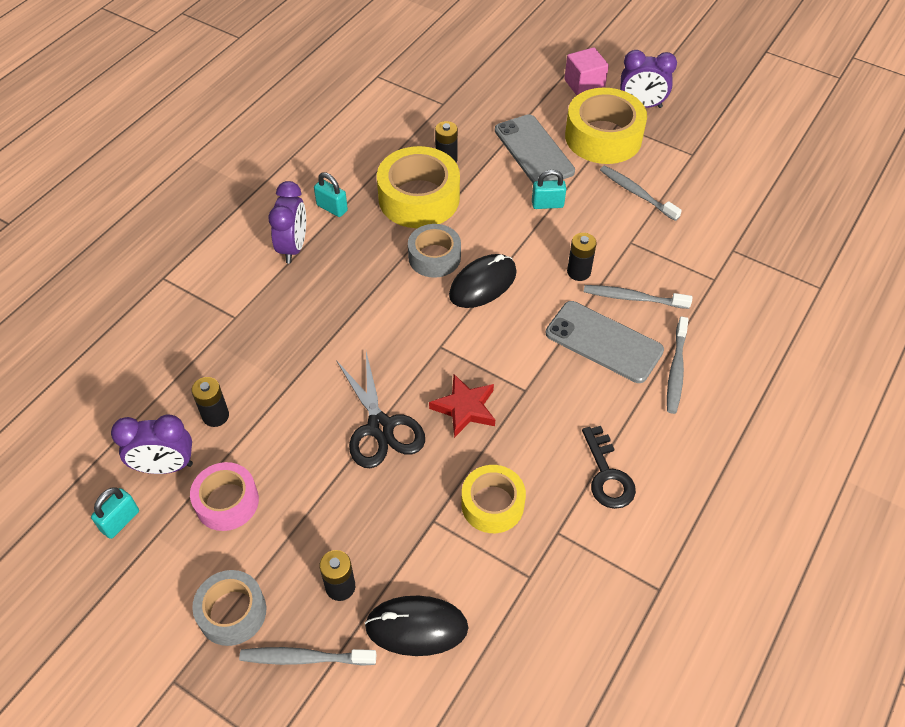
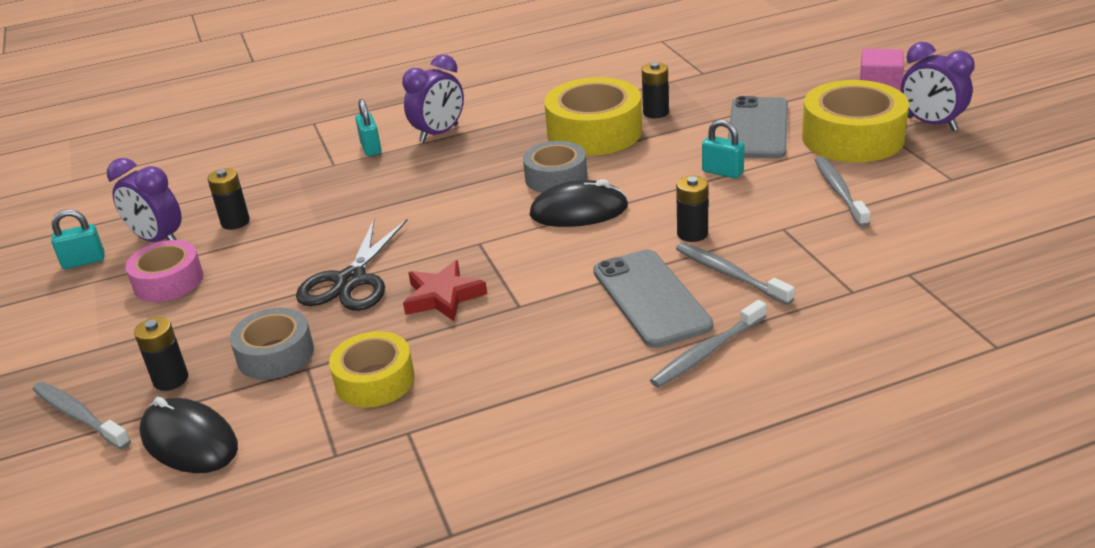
camera: 40 degrees right, 20 degrees down
grey tape [192,570,266,646] -> grey tape moved to [230,308,314,380]
turquoise padlock [314,172,348,217] -> turquoise padlock moved to [355,99,381,156]
black key [582,426,636,509] -> none

